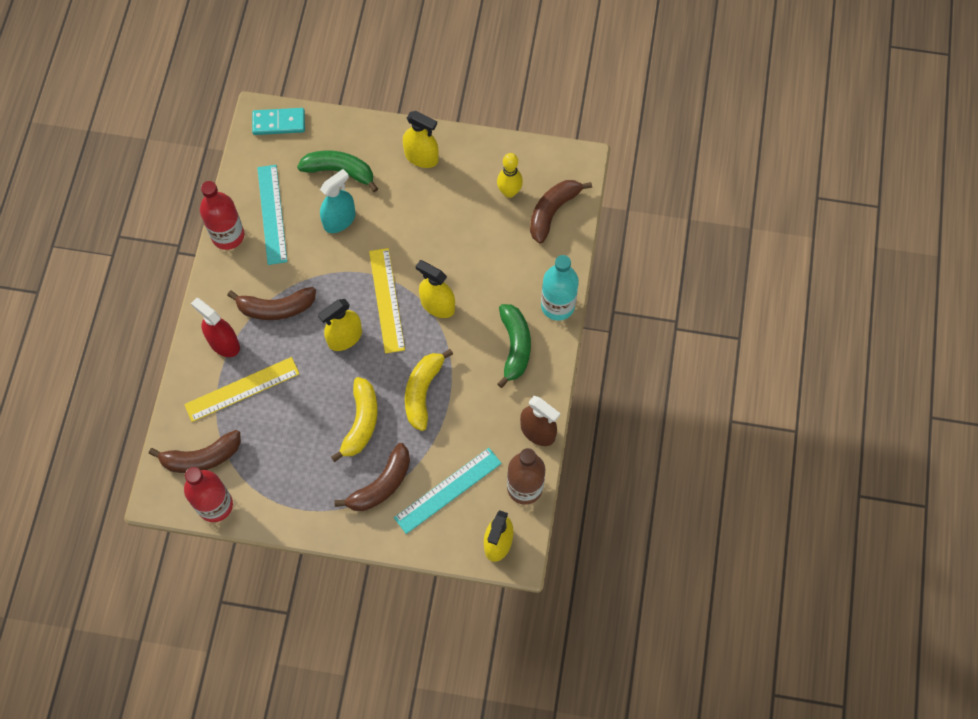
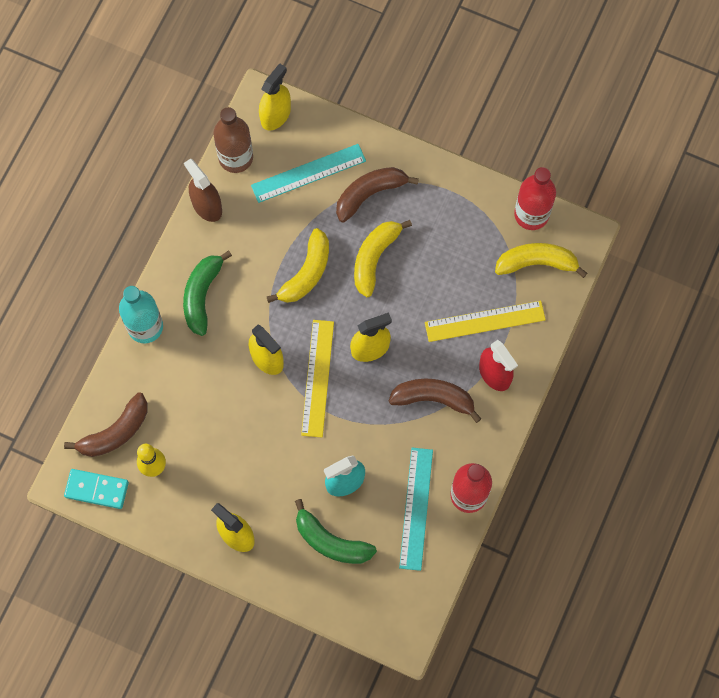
camera: 165 degrees left, 5 degrees up
brown banana [149,430,241,473] -> yellow banana [495,243,587,278]
turquoise domino [252,108,305,135] -> turquoise domino moved to [64,469,129,509]

